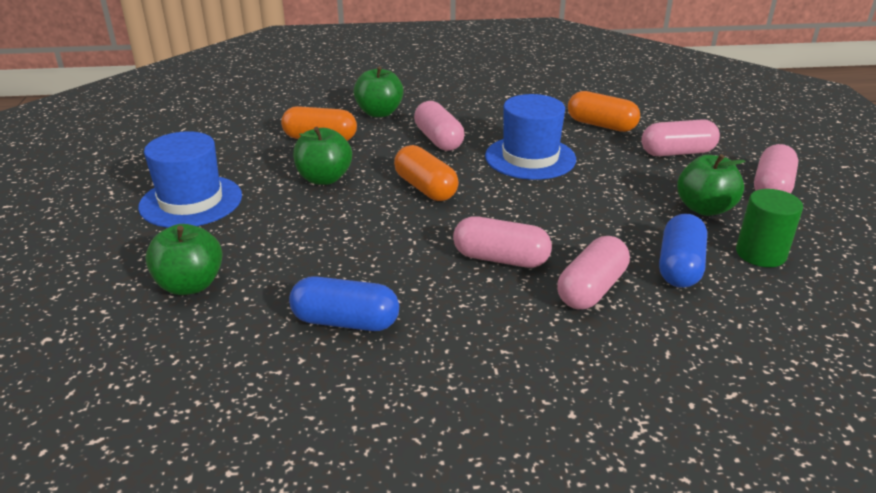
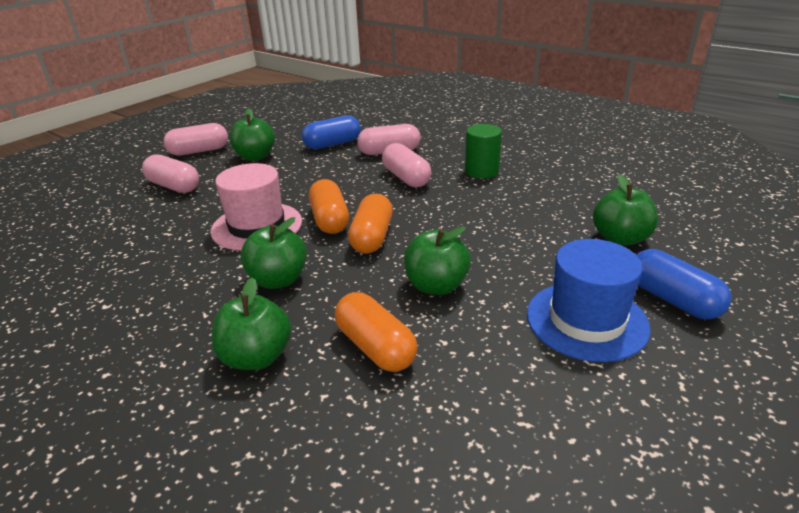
camera: 135 degrees left, 0 degrees up
blue capsule [289,276,399,331] -> blue capsule moved to [636,249,732,319]
pink capsule [414,101,464,151] -> green apple [240,217,307,289]
blue hat [485,94,576,180] -> pink hat [211,163,302,251]
orange capsule [568,91,640,132] -> orange capsule moved to [309,179,349,234]
green cylinder [736,189,803,267] -> green cylinder moved to [465,124,502,178]

